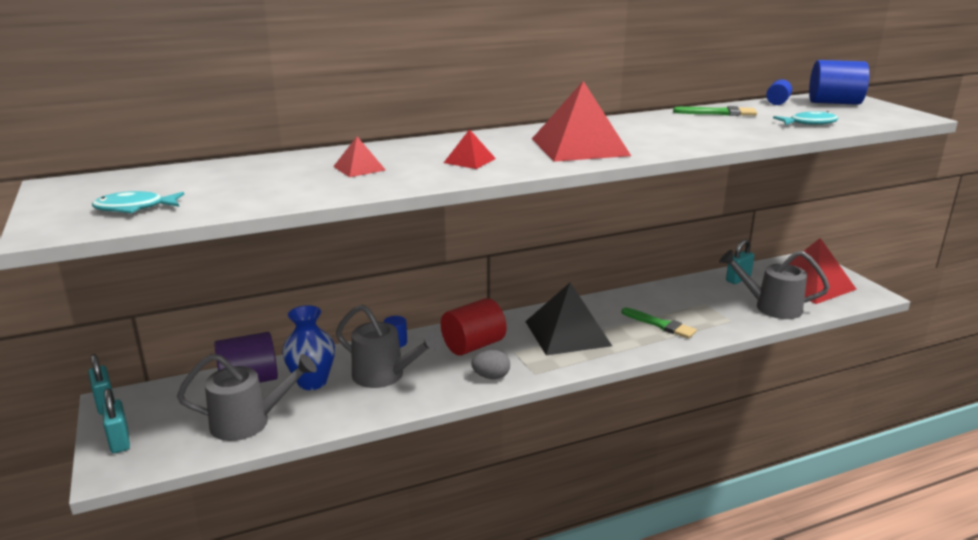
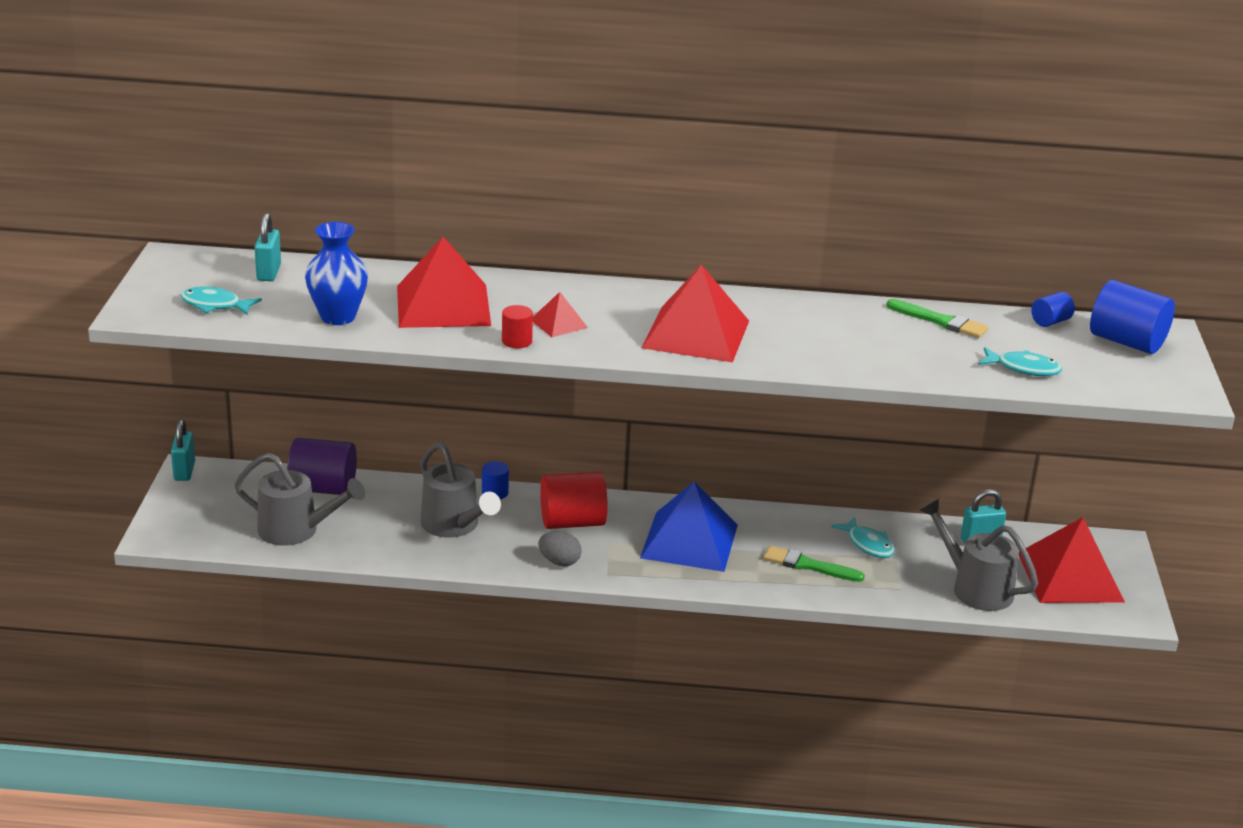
camera: 25 degrees right, 5 degrees up
turquoise padlock [102,388,130,453] -> turquoise padlock moved to [255,213,281,281]
blue vase [282,305,335,390] -> blue vase moved to [305,222,368,325]
red pyramid [333,137,385,177] -> red pyramid [397,237,491,328], size x2.15
black pyramid [525,282,612,355] -> blue pyramid [640,482,738,572]
green brush [621,307,697,339] -> green brush turned 135 degrees clockwise [763,545,865,582]
none -> red cylinder [502,305,533,348]
none -> turquoise fish [831,517,895,558]

